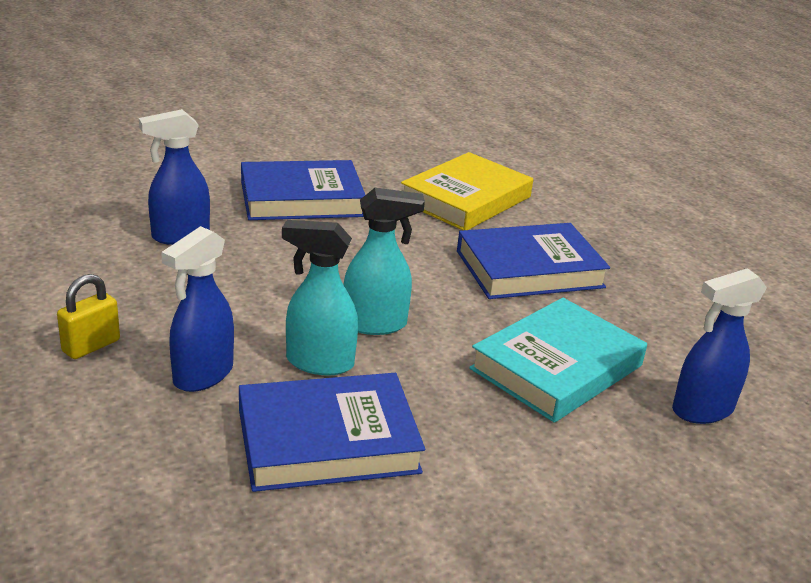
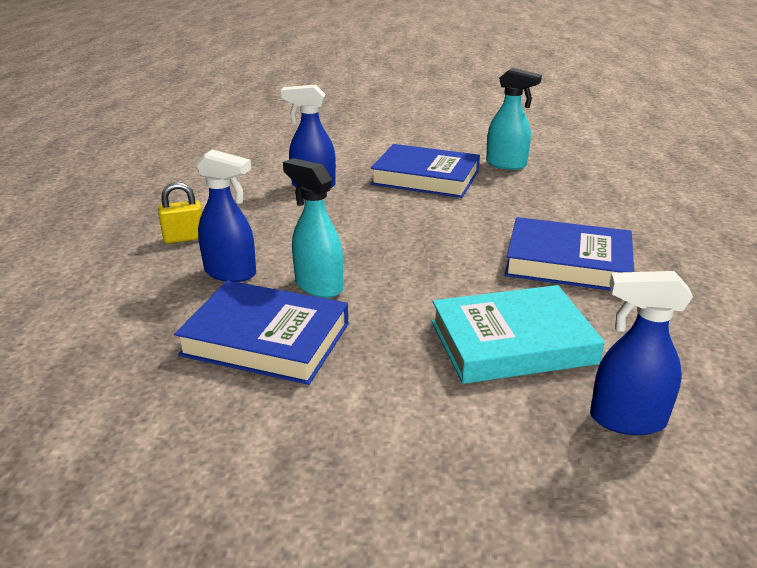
camera: 35 degrees right, 0 degrees up
blue spray bottle [161,226,234,392] -> blue spray bottle turned 135 degrees counterclockwise [196,150,256,282]
turquoise spray bottle [343,188,425,335] -> turquoise spray bottle moved to [486,68,542,170]
yellow book [401,152,533,230] -> none

